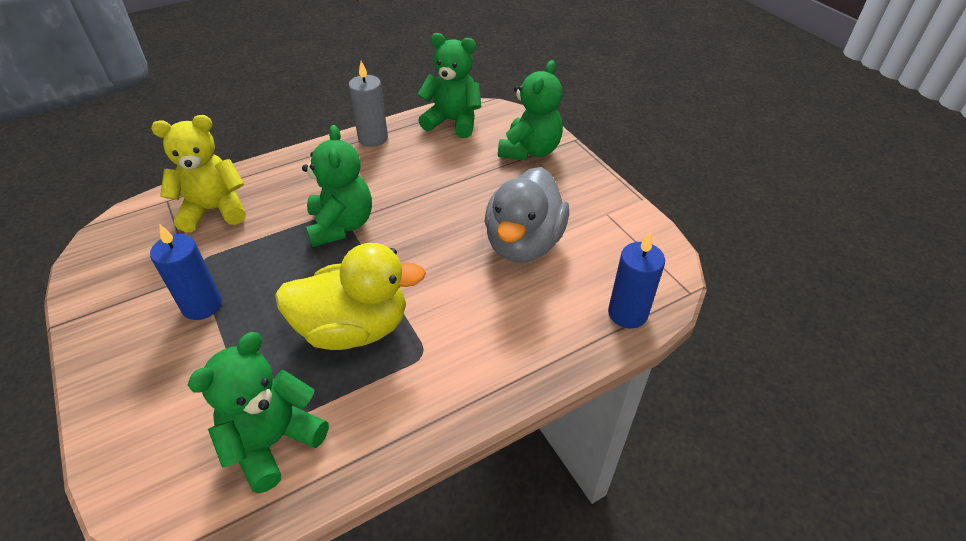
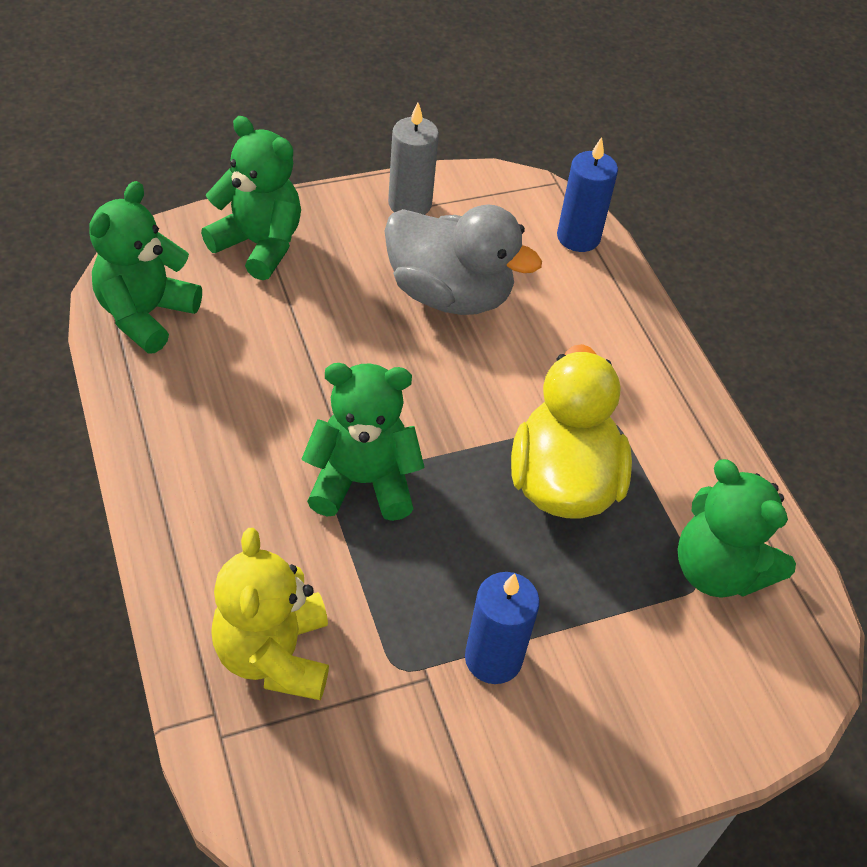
camera: 85 degrees left, 5 degrees up
grey candle [349,61,388,147] -> grey candle moved to [388,103,439,215]

